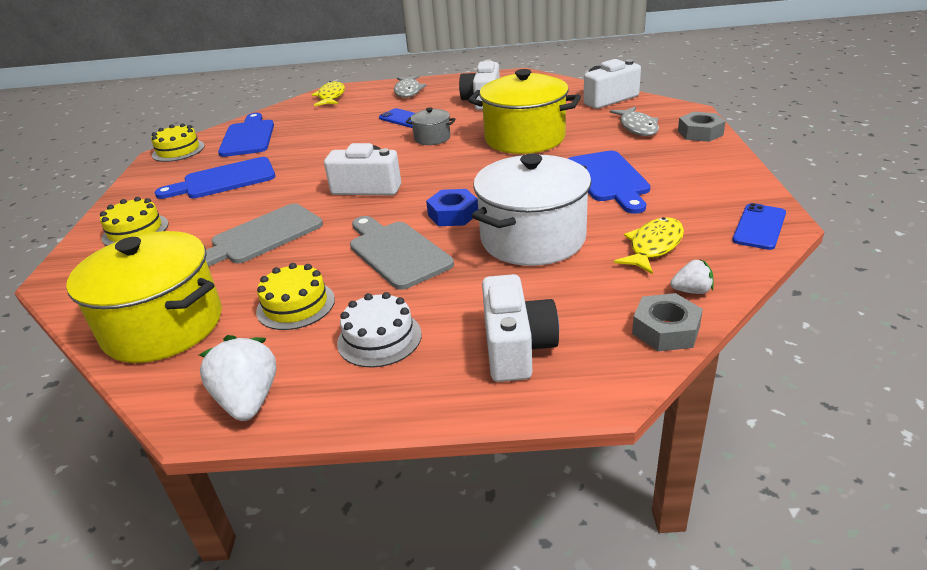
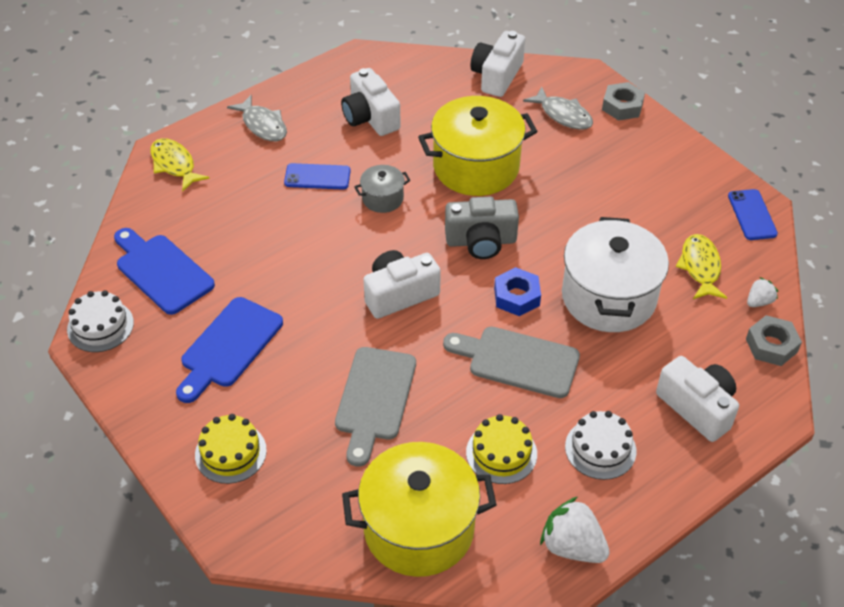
camera: 40 degrees left, 15 degrees up
yellow cake [151,123,205,162] -> white cake [67,290,134,352]
blue cutting board [568,151,651,214] -> none
none -> grey camera [445,197,519,259]

